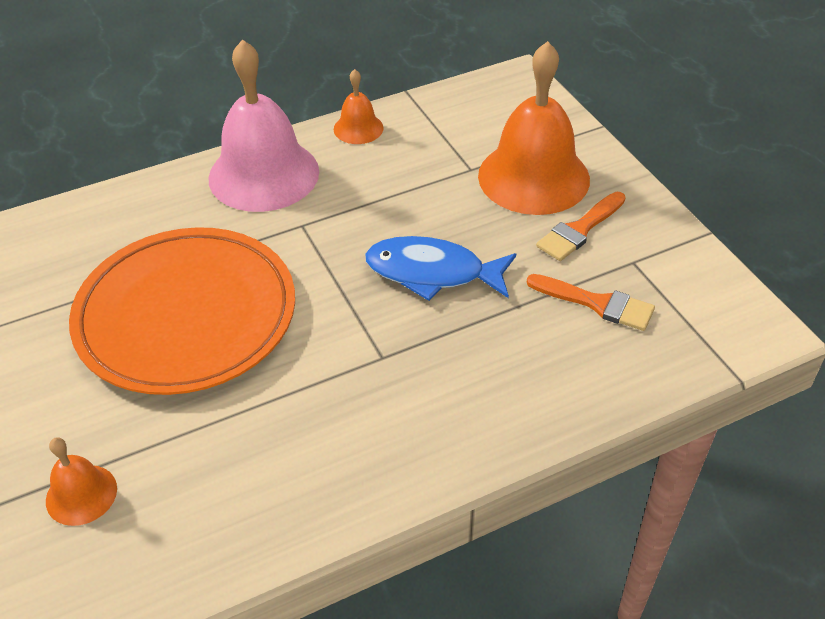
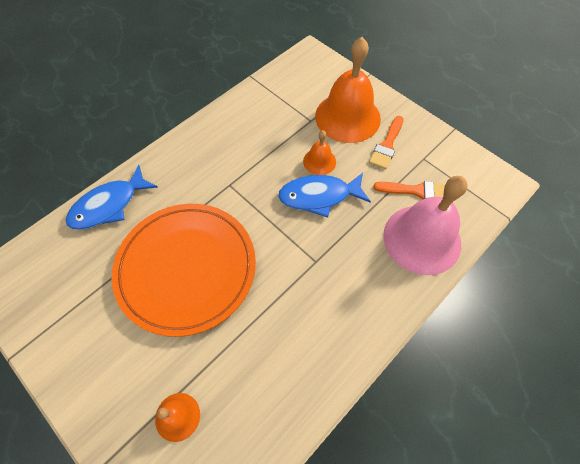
camera: 20 degrees left, 15 degrees up
pink bell [208,39,319,212] -> pink bell moved to [383,176,468,275]
orange bell [334,69,383,144] -> orange bell moved to [303,130,336,175]
none -> blue fish [66,165,158,230]

